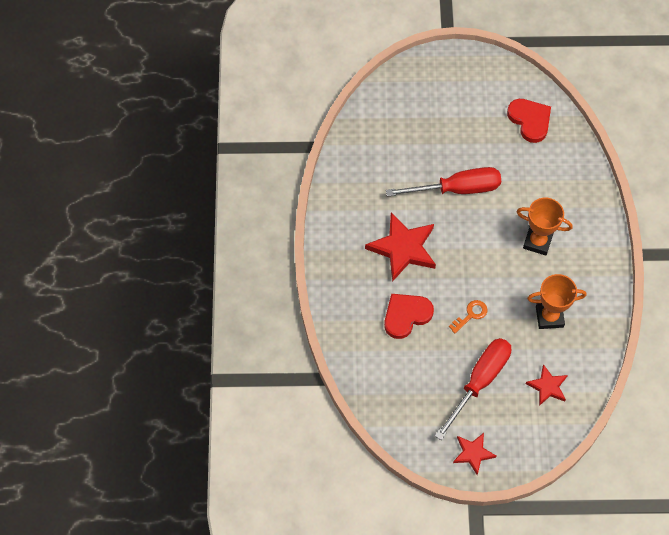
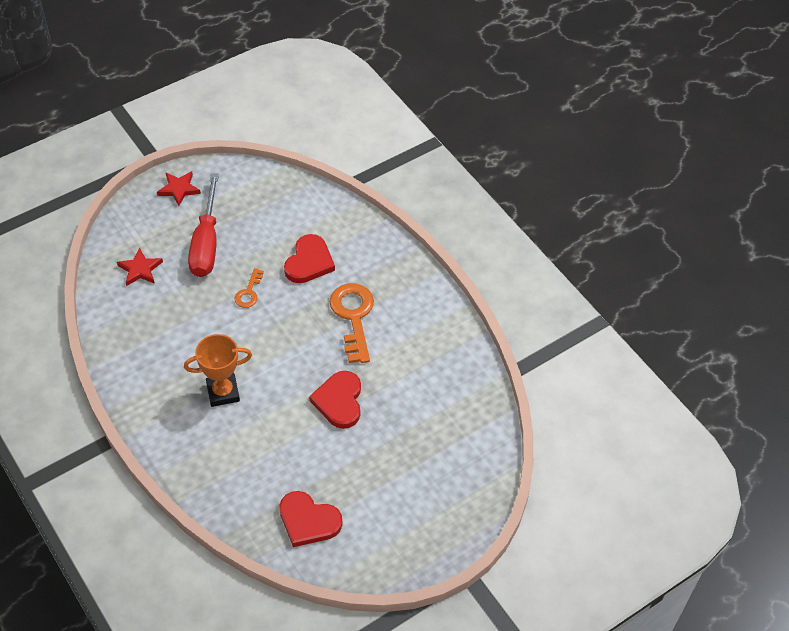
camera: 145 degrees right, 10 degrees down
red star [365,212,436,282] -> orange key [329,283,374,363]
red screwdriver [386,167,501,197] -> red heart [309,371,361,429]
orange trophy [527,274,586,329] -> none

